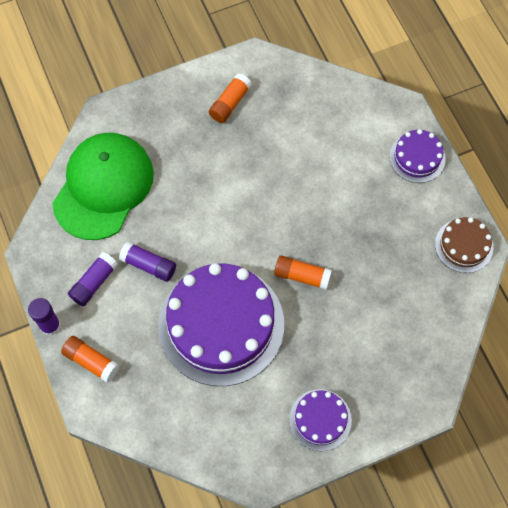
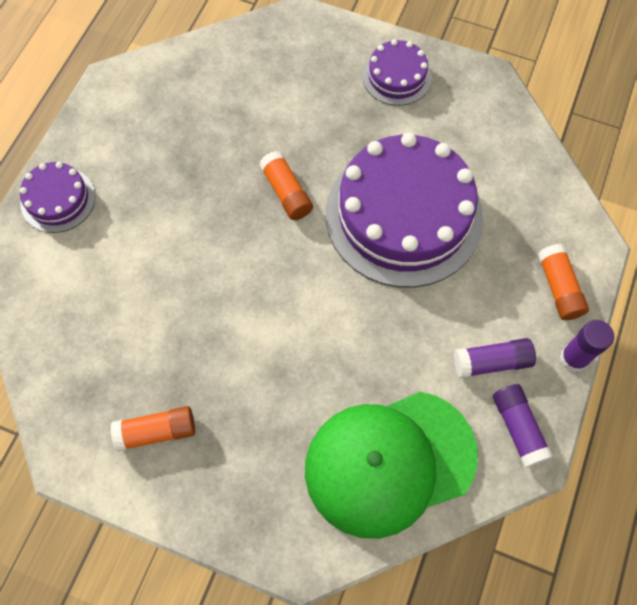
camera: 135 degrees left, 0 degrees up
purple glue stick [119,241,176,282] -> purple glue stick moved to [493,384,553,468]
brown cake [435,217,493,273] -> none

